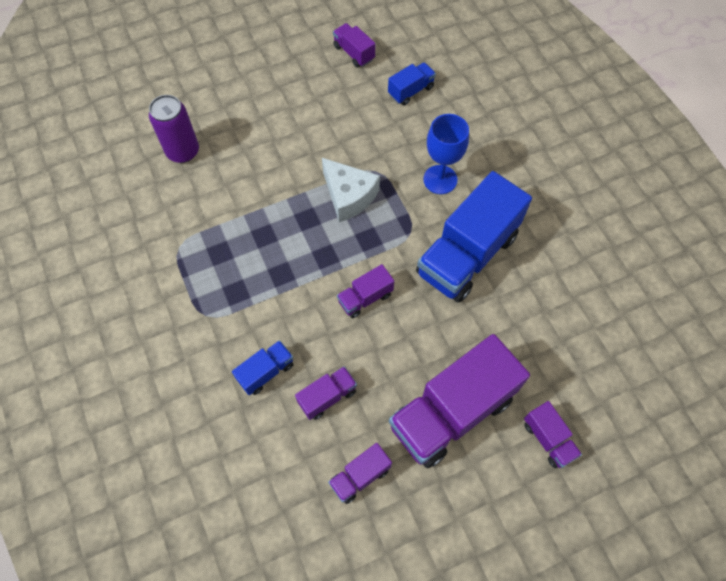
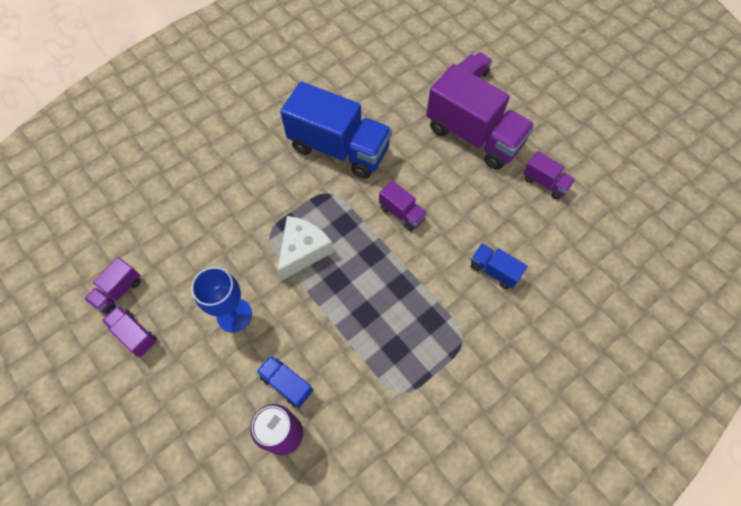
camera: 105 degrees left, 0 degrees up
purple truck [295,366,357,420] -> purple truck moved to [102,306,157,357]
blue truck [388,62,436,105] -> blue truck moved to [257,355,313,408]
blue goblet [423,114,469,194] -> blue goblet moved to [191,267,252,332]

